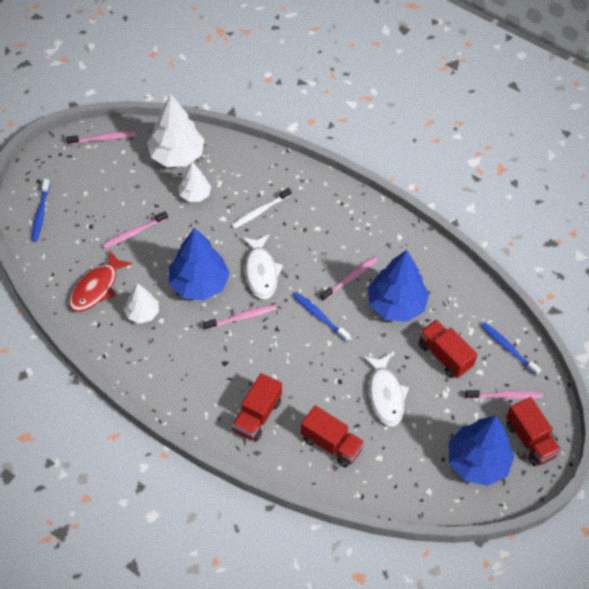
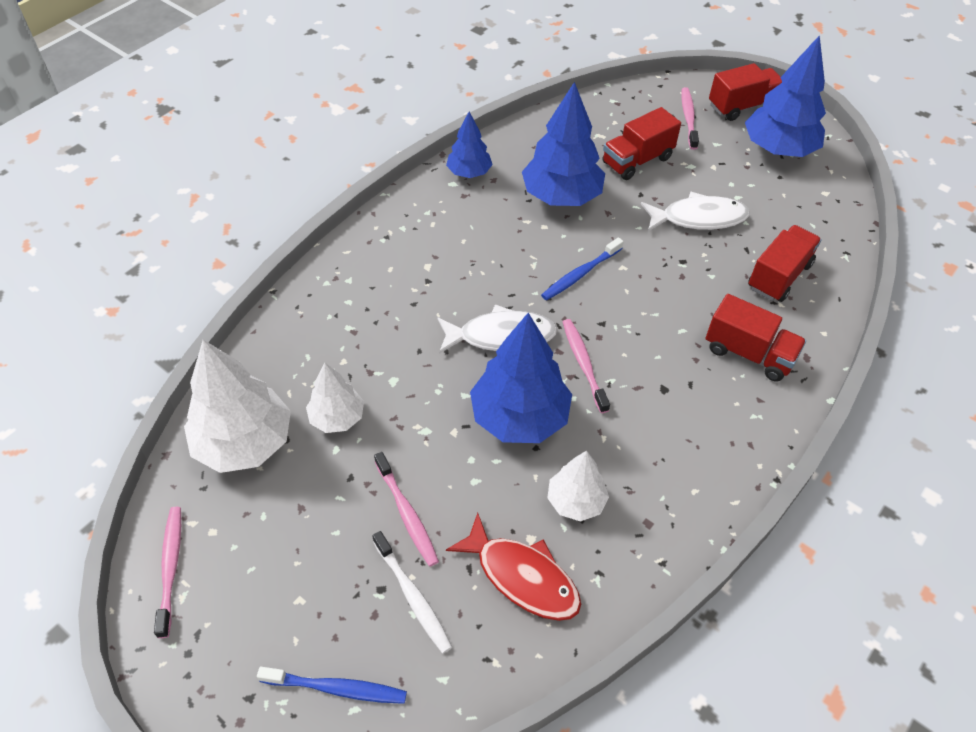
camera: 85 degrees left, 5 degrees down
white toothbrush [232,188,292,229] -> white toothbrush moved to [372,531,452,653]
pink toothbrush [320,257,378,301] -> none
blue toothbrush [481,322,541,376] -> none
none -> blue tree [446,112,493,178]

